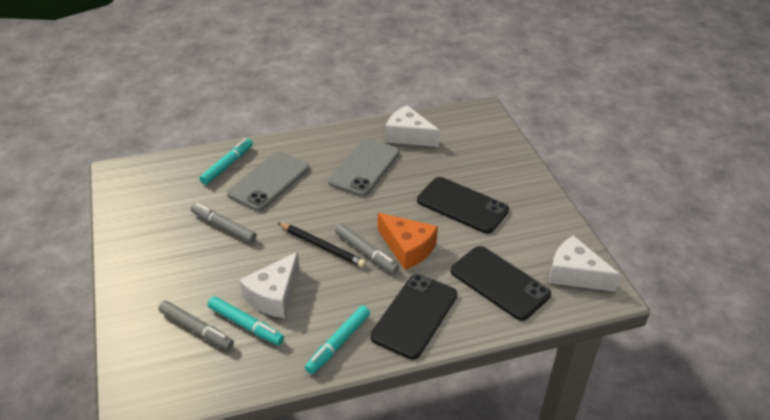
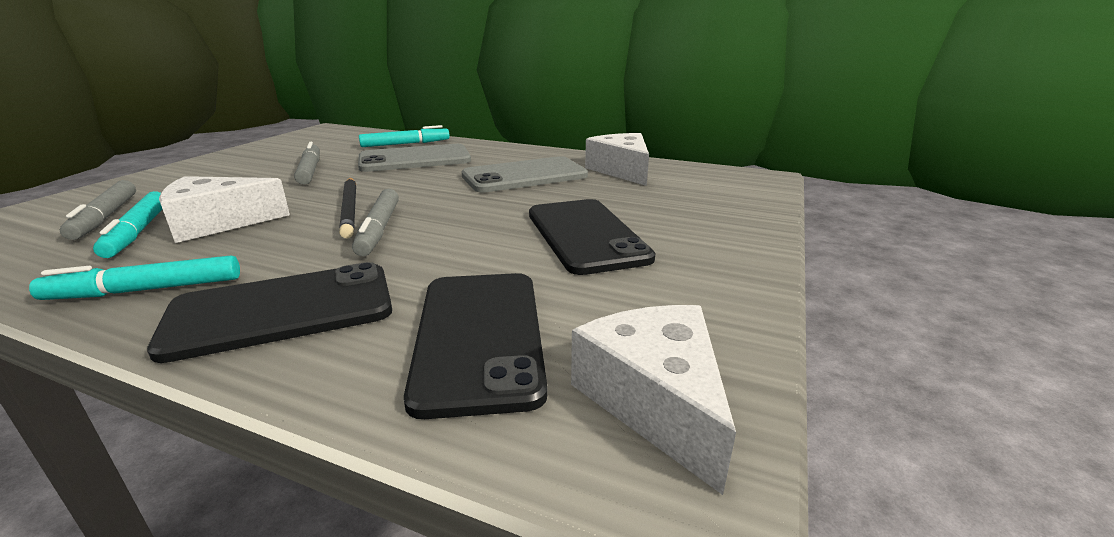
camera: 40 degrees right, 15 degrees down
orange cheese [378,213,438,270] -> none

